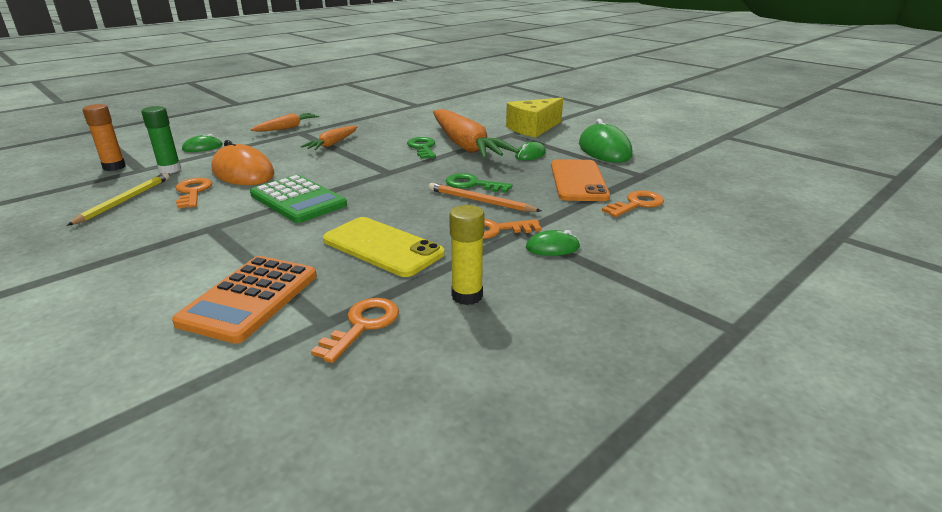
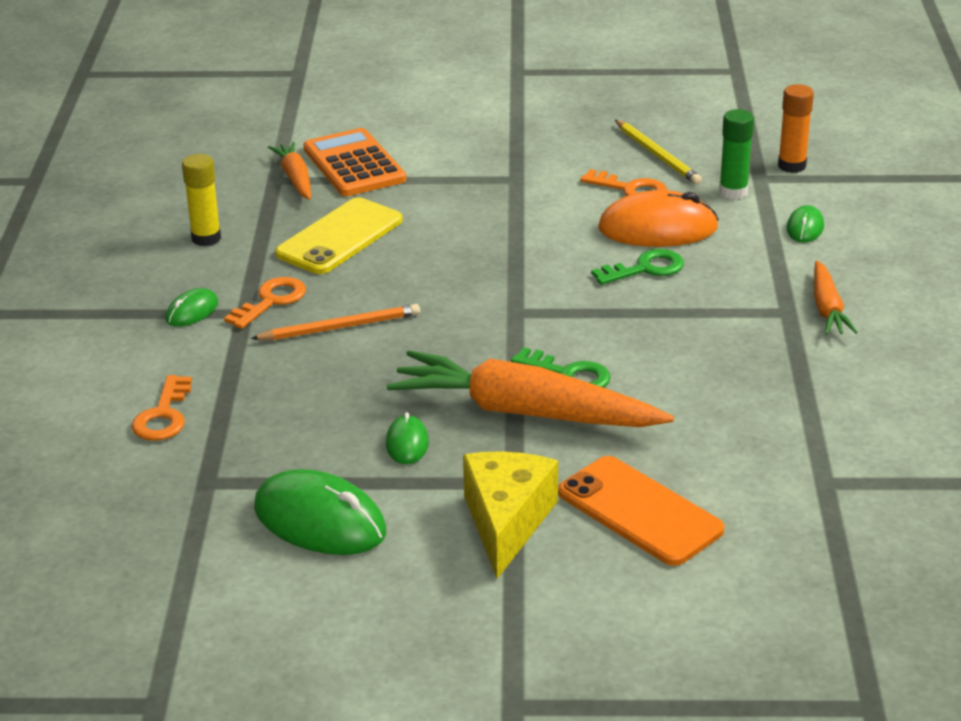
camera: 135 degrees right, 5 degrees up
green calculator [250,175,347,223] -> none
orange carrot [301,126,358,150] -> orange carrot moved to [268,142,311,200]
orange key [311,298,399,363] -> none
yellow phone [323,217,445,277] -> yellow phone turned 45 degrees counterclockwise [275,197,403,274]
green key [446,173,512,193] -> green key moved to [591,249,684,285]
orange phone [551,159,610,201] -> orange phone moved to [558,456,725,566]

